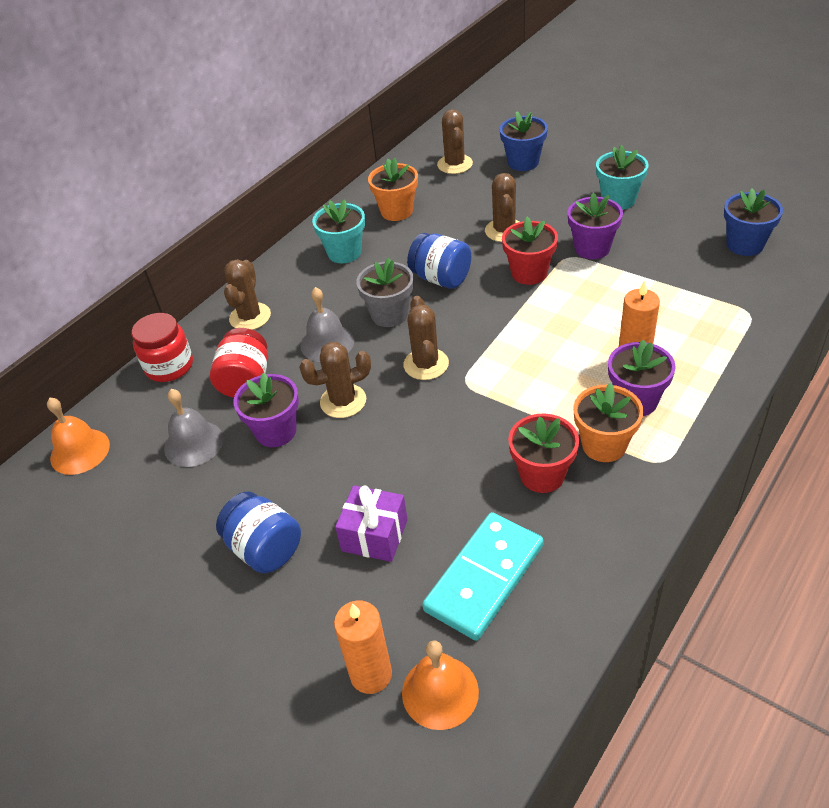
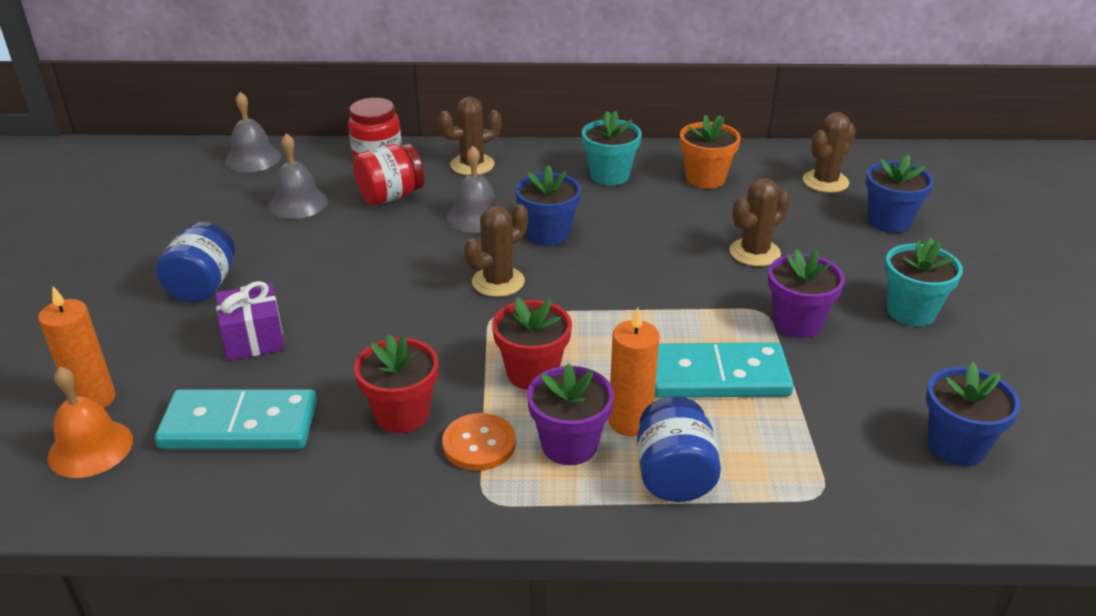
camera: 50 degrees right, 10 degrees down
orange bell [47,398,110,475] -> grey bell [225,92,281,172]
purple flower pot [233,373,299,447] -> none
brown cactus [299,342,371,418] -> none
grey flower pot [356,258,413,327] -> blue flower pot [515,165,581,246]
blue jar [407,233,472,289] -> blue jar moved to [637,396,721,502]
red flower pot [502,217,558,285] -> red flower pot moved to [492,297,572,390]
orange flower pot [573,383,644,462] -> orange button [442,413,516,471]
none -> turquoise domino [655,342,794,398]

